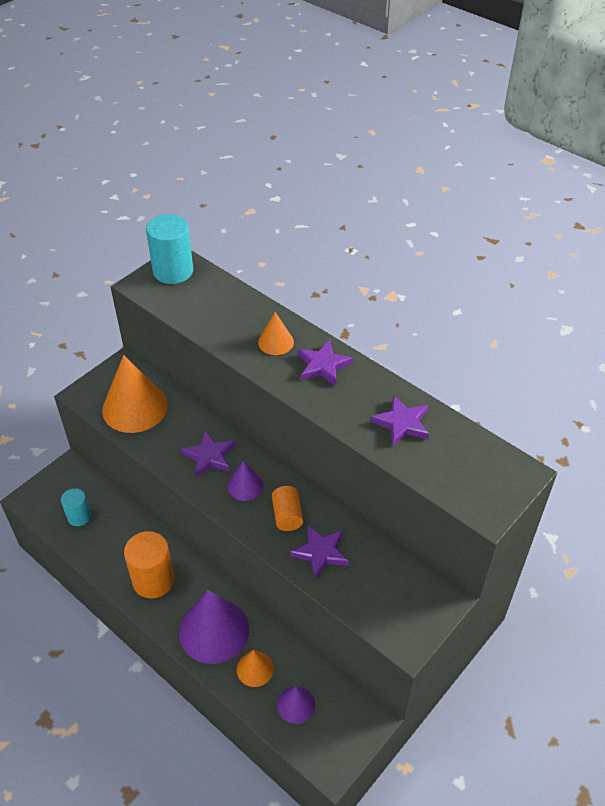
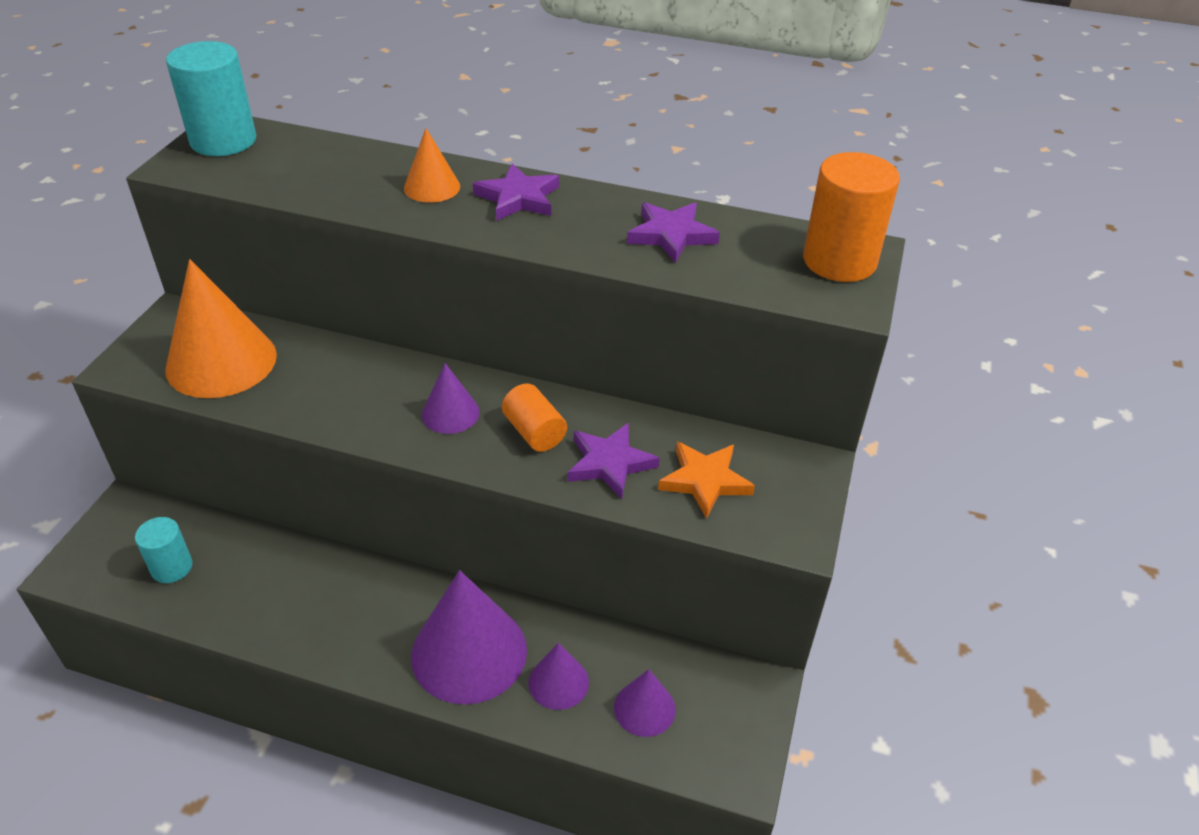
camera: 25 degrees left, 5 degrees down
orange cylinder [124,531,175,599] -> orange cylinder moved to [803,152,900,282]
purple star [181,430,235,477] -> none
orange cone [237,650,274,687] -> purple cone [528,643,589,710]
none -> orange star [658,442,755,519]

